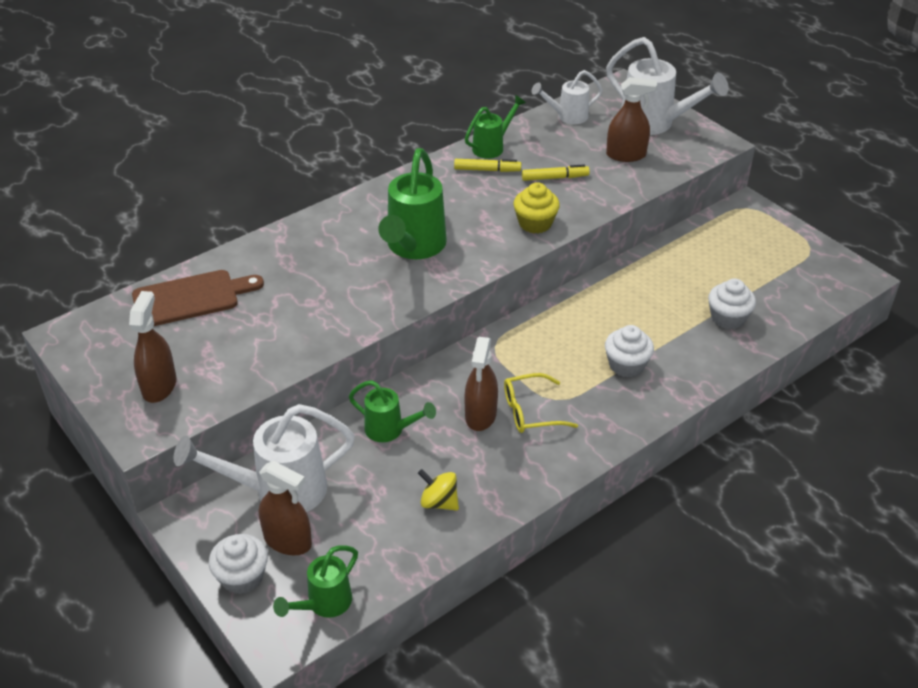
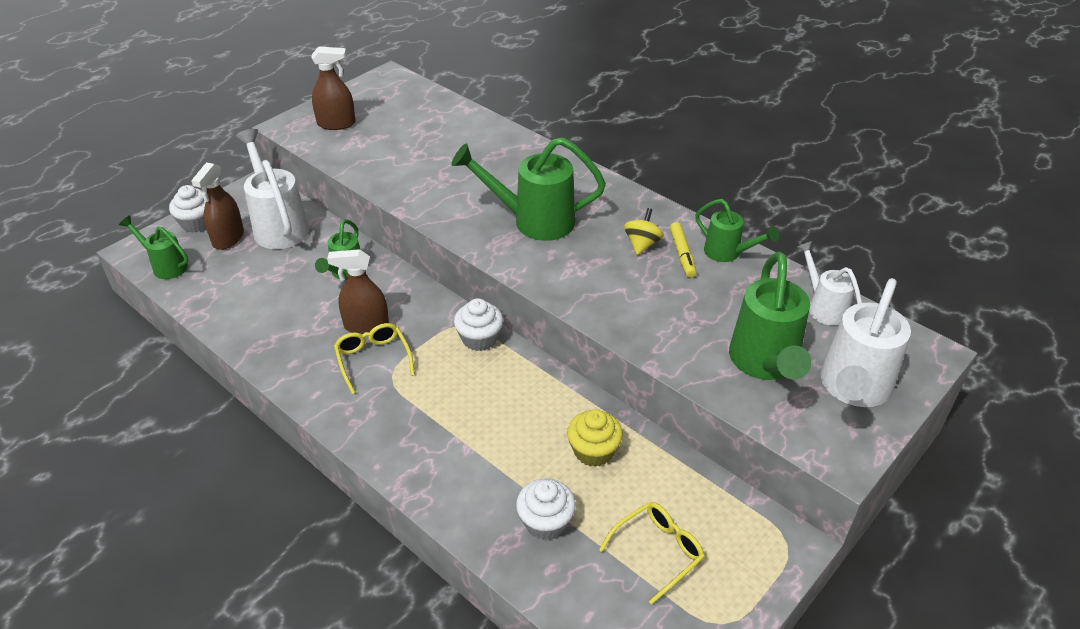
camera: 80 degrees right, 0 degrees up
brown cutting board [132,270,264,326] -> none
yellow spinning top [418,469,459,511] -> yellow spinning top moved to [624,208,664,255]
yellow cupcake [514,182,560,233] -> yellow cupcake moved to [567,409,623,467]
yellow marker [522,164,590,181] -> none
white cupcake [605,325,654,377] -> white cupcake moved to [454,298,503,351]
brown spray bottle [606,77,657,162] -> green watering can [729,252,812,380]
none -> yellow glasses [599,502,705,604]

